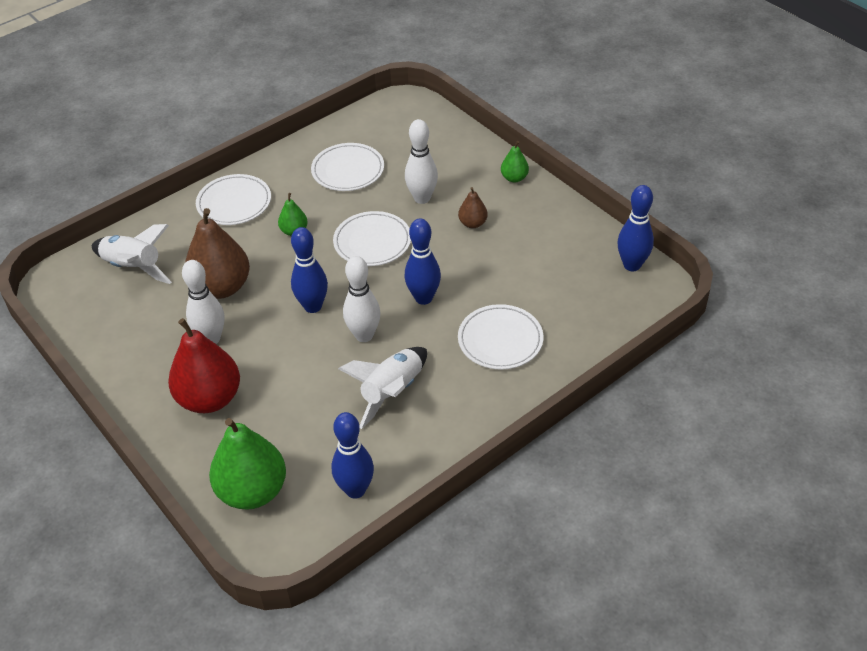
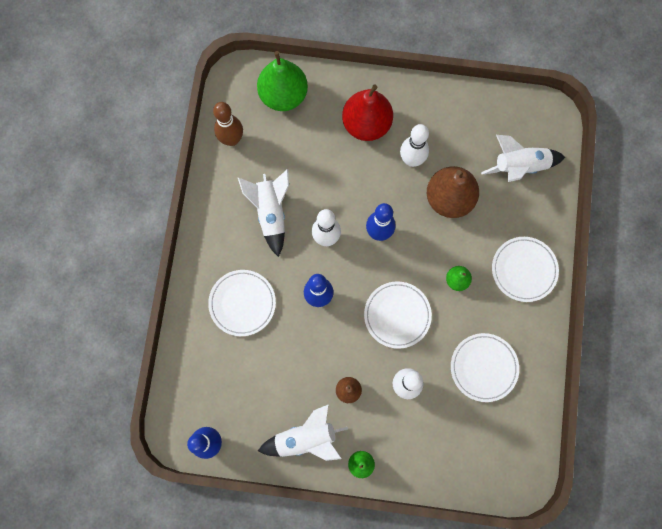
camera: 135 degrees right, 30 degrees up
blue bowling pin [332,412,374,499] -> brown bowling pin [213,102,243,146]
none -> white rocket [258,404,348,461]

